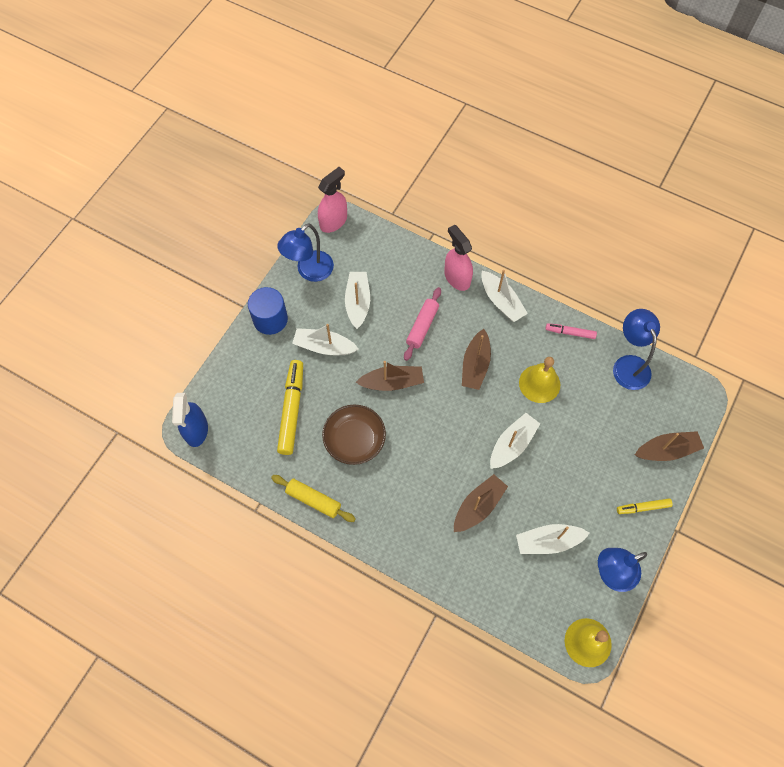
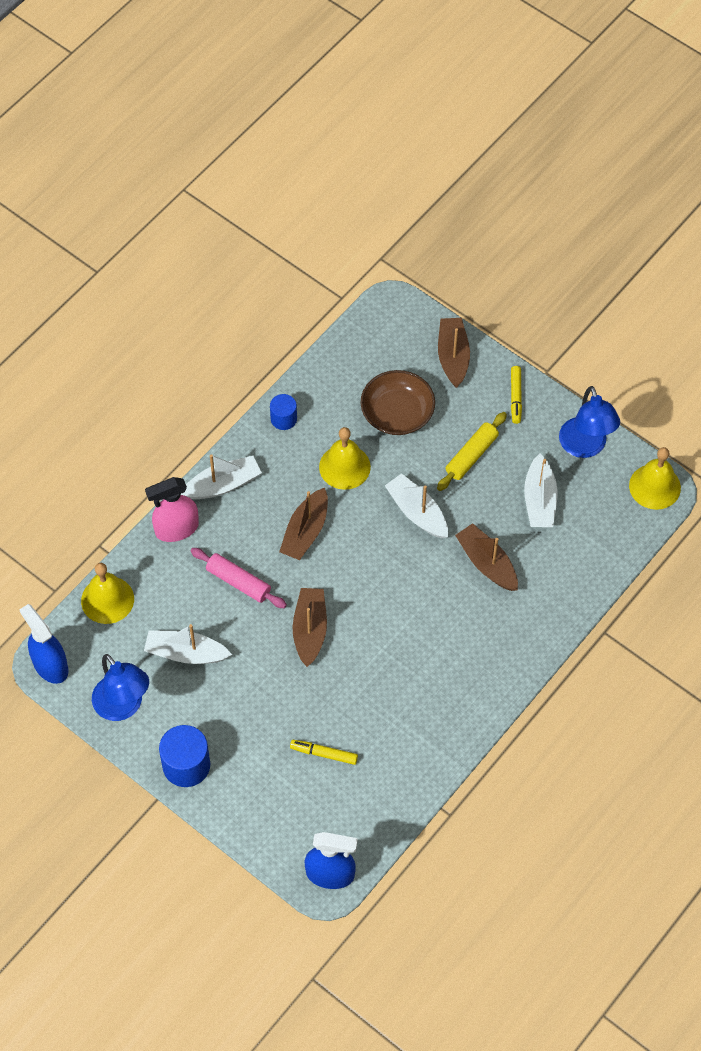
camera: 80 degrees left, 5 degrees down
yellow rolling pin [271,475,356,522] -> yellow rolling pin moved to [437,412,507,491]
yellow marker [277,360,303,455] -> yellow marker [290,740,358,765], size x0.54
white boat [292,324,359,355] -> none
pink spray bottle [318,167,347,233] -> blue spray bottle [20,604,68,684]
brown bowl [322,405,386,465] -> brown bowl moved to [361,370,435,435]
brown boat [462,329,491,390] -> brown boat turned 90 degrees clockwise [279,488,328,560]
pink marker [545,323,597,339] -> blue cylinder [270,394,297,430]
blue lamp [613,309,660,390] -> none
none -> yellow bell [81,563,134,624]

